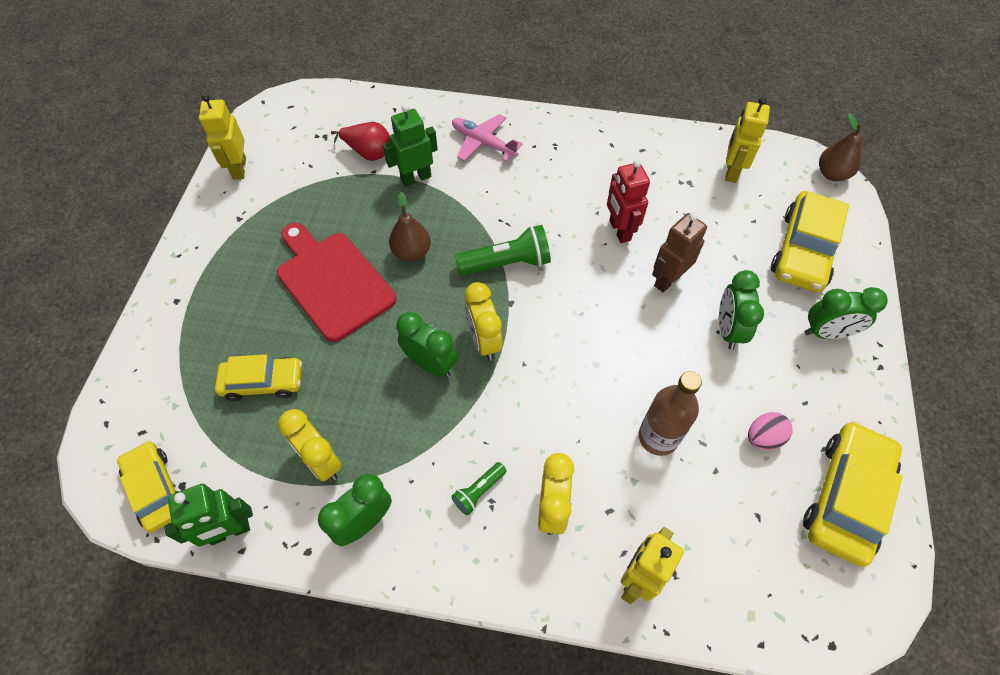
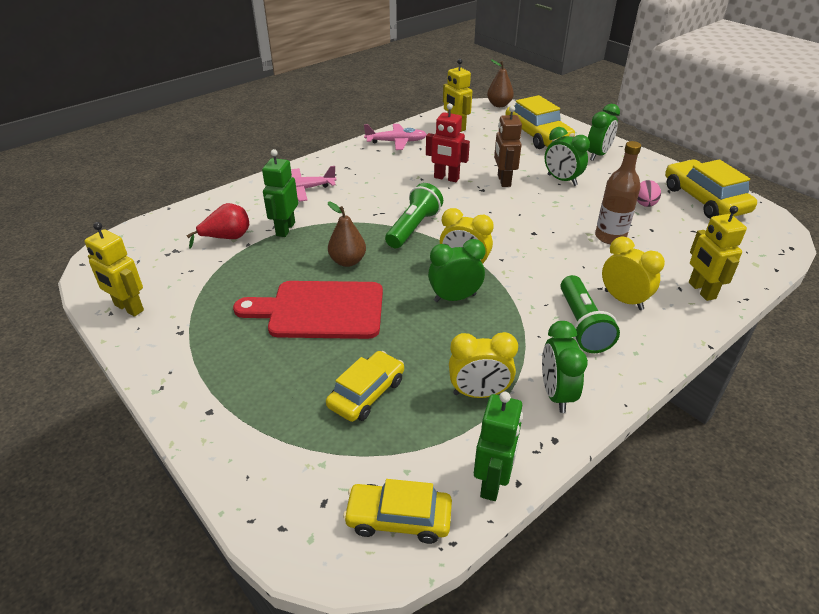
camera: 50 degrees left, 20 degrees down
green flashlight [451,462,507,515] -> green flashlight [560,275,620,353], size x1.85
none -> pink plane [364,124,427,150]

